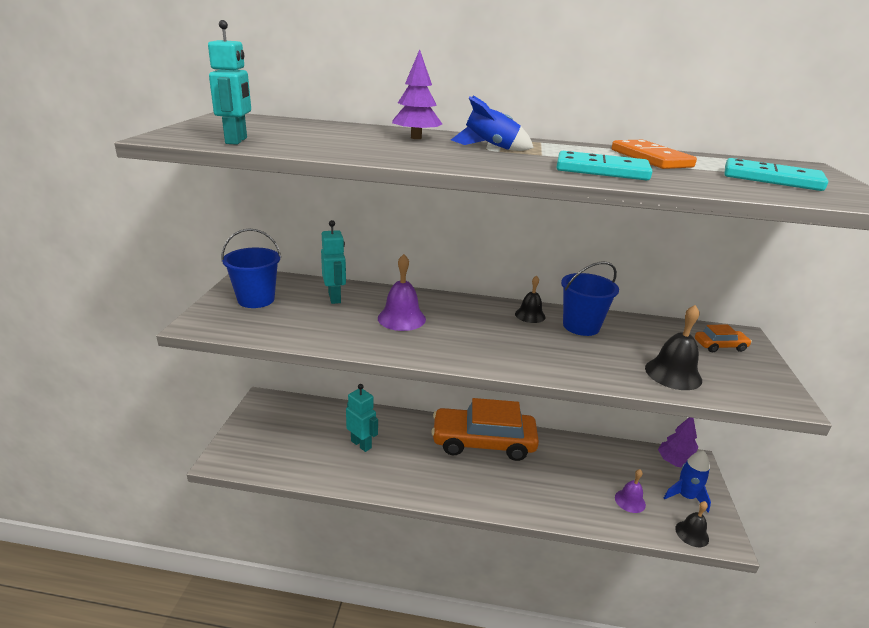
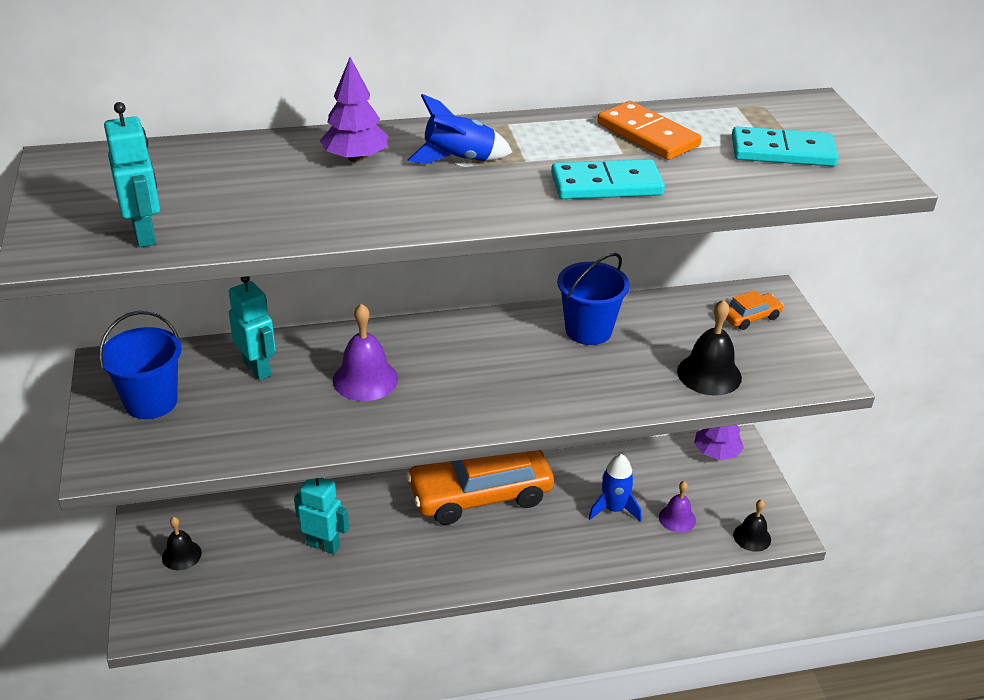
camera: 20 degrees left, 10 degrees up
black bell [515,275,546,323] -> black bell moved to [162,517,202,570]
blue rocket [664,451,711,512] -> blue rocket moved to [588,454,641,522]

